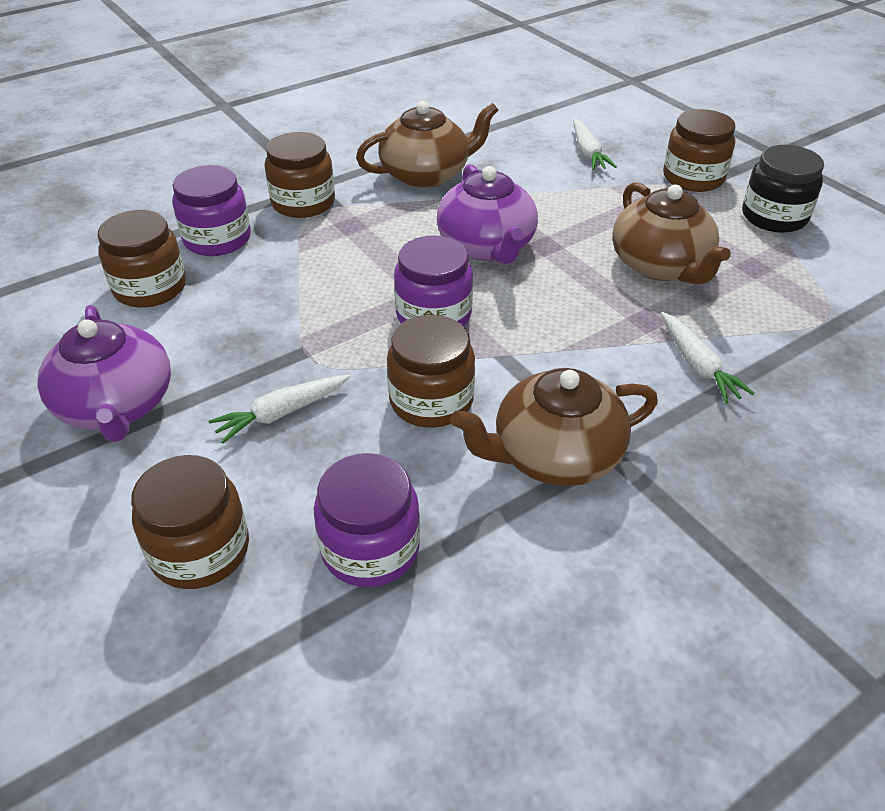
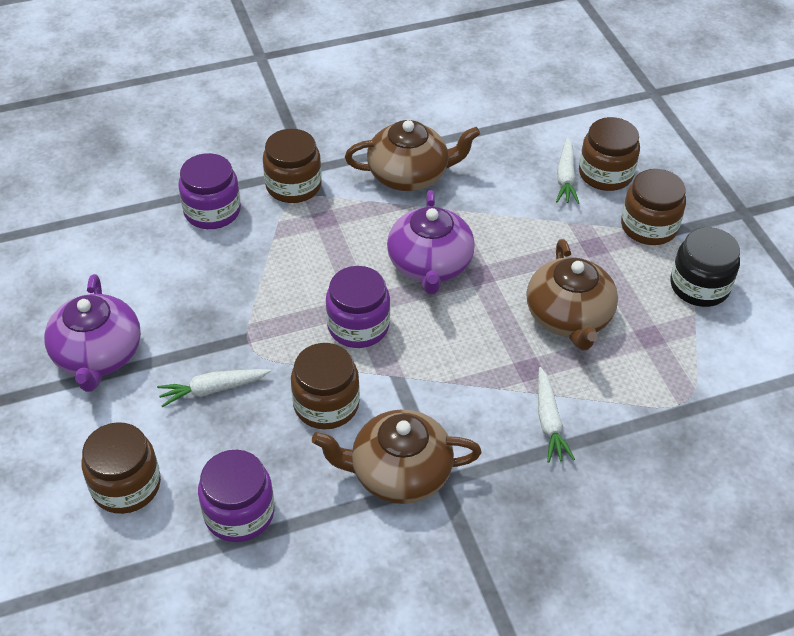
camera: 15 degrees right, 5 degrees up
brown jar [98,210,186,308] -> brown jar moved to [579,117,640,191]

